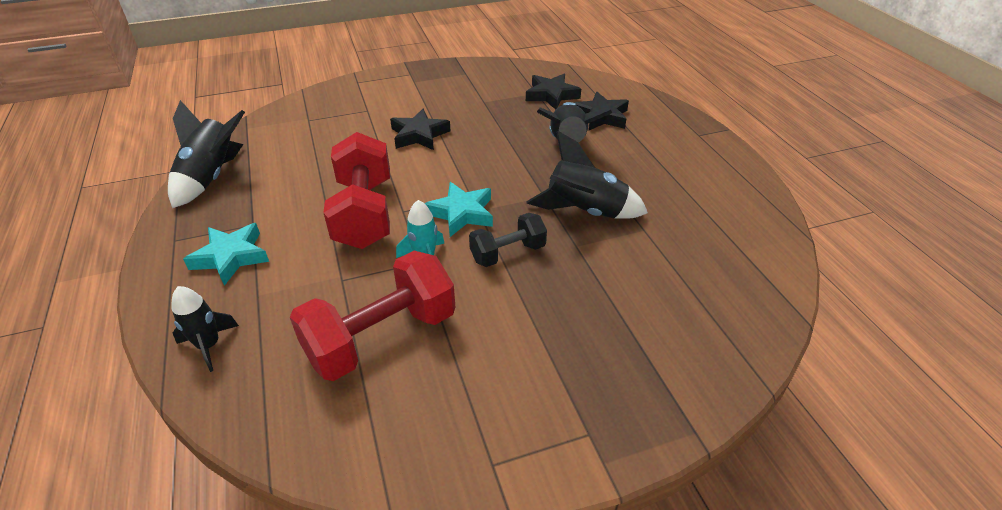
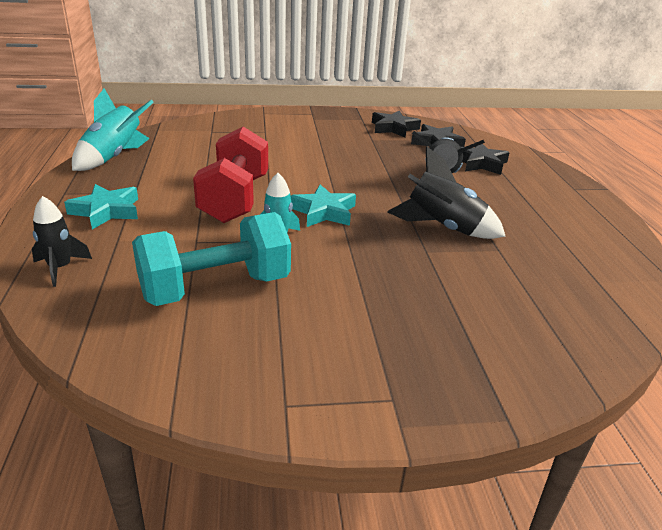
camera: 10 degrees right, 10 degrees down
black rocket [168,100,245,208] -> turquoise rocket [72,88,153,171]
red dumbbell [290,251,455,381] -> turquoise dumbbell [132,212,291,306]
black star [390,109,451,150] -> black star moved to [372,111,421,138]
black dumbbell [469,213,547,267] -> none

